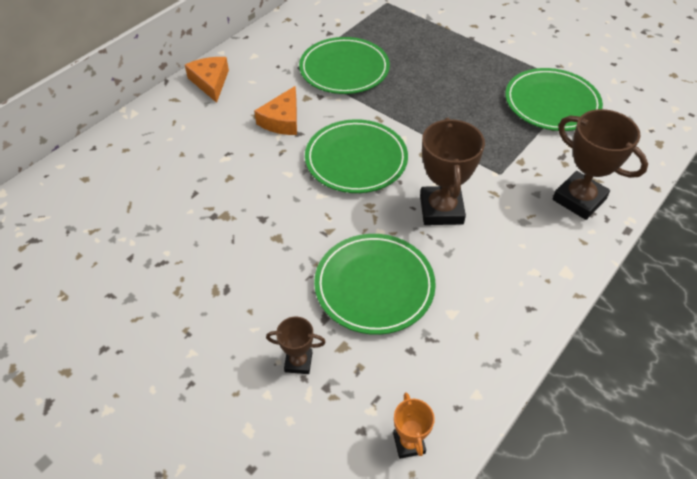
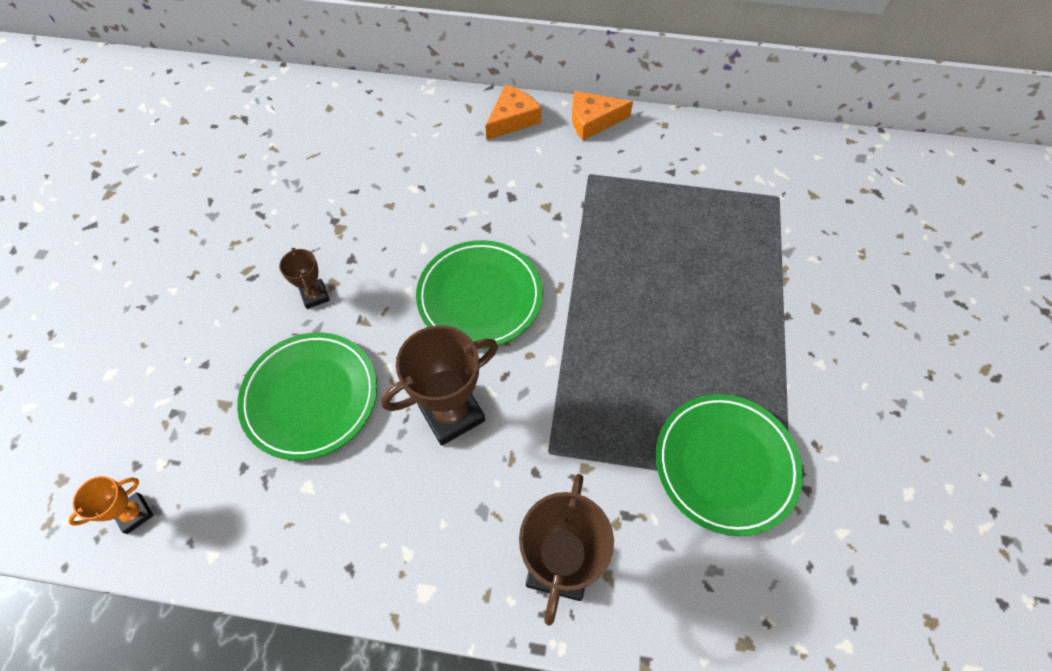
camera: 60 degrees right, 10 degrees up
orange cheese [254,86,297,135] -> orange cheese moved to [572,91,633,140]
brown trophy [266,317,326,374] -> brown trophy moved to [279,248,330,309]
green plate [299,37,390,94] -> none

